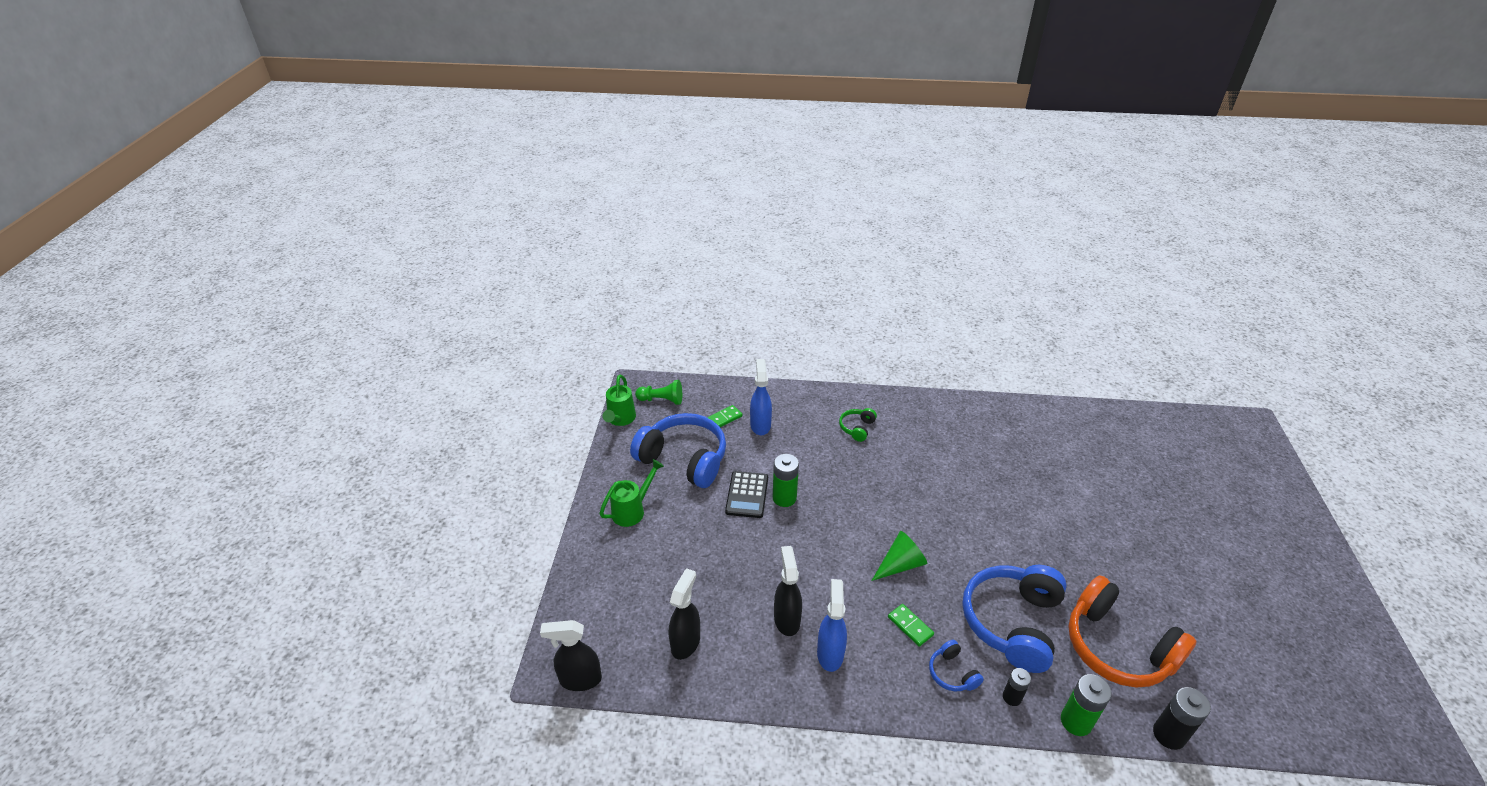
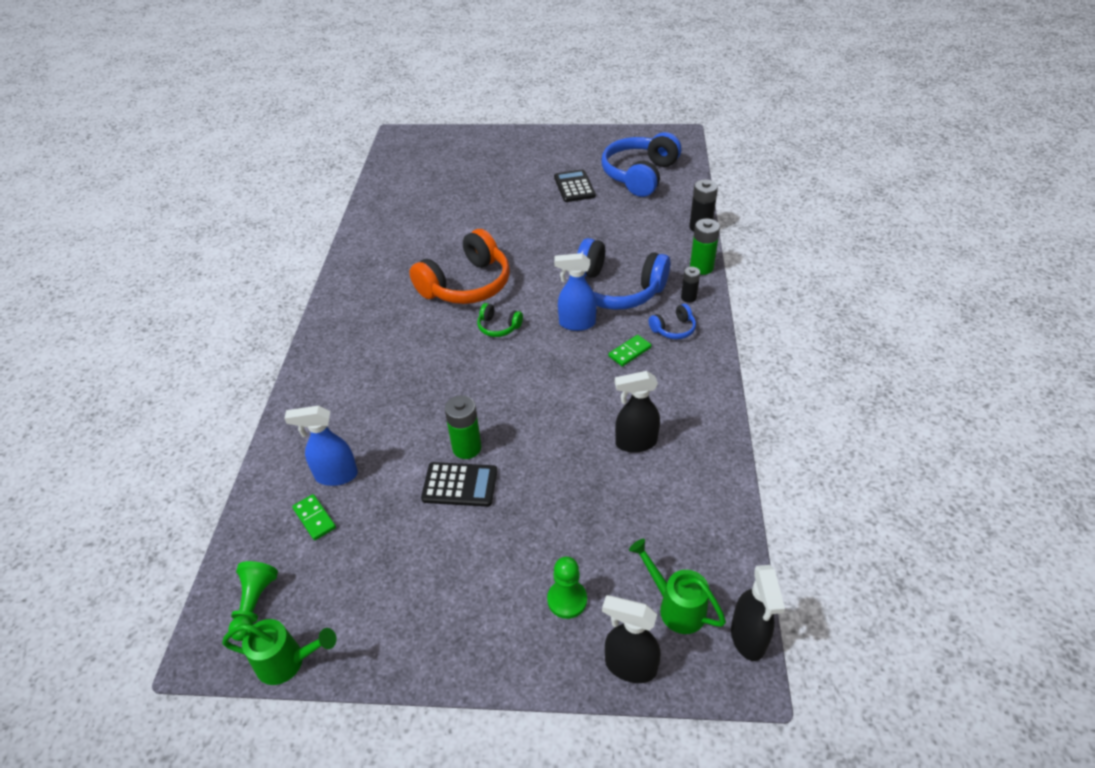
camera: 90 degrees left, 5 degrees up
green watering can [600,459,664,527] -> green watering can moved to [629,539,726,634]
blue headphones [630,413,726,488] -> blue headphones moved to [601,132,681,197]
black spray bottle [669,568,700,660] -> black spray bottle moved to [602,595,661,683]
blue spray bottle [817,579,847,672] -> blue spray bottle moved to [554,253,597,331]
green headphones [839,408,877,442] -> green headphones moved to [477,303,523,337]
green cone [872,531,927,581] -> none
orange headphones [1068,575,1196,688] -> orange headphones moved to [409,229,510,304]
none -> green pawn [547,556,587,619]
none -> black calculator [554,169,596,202]

